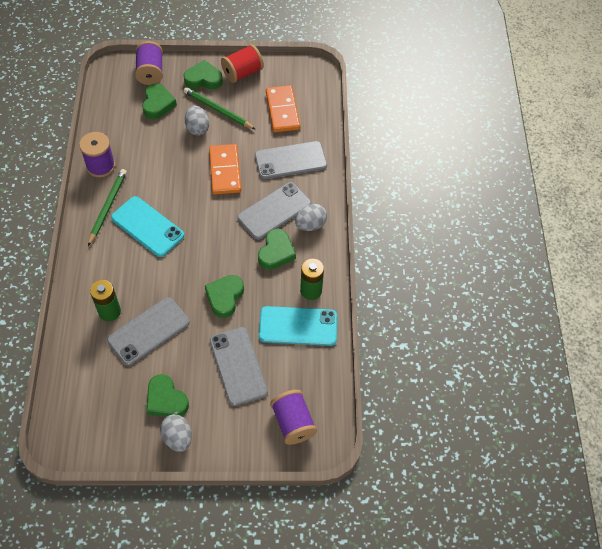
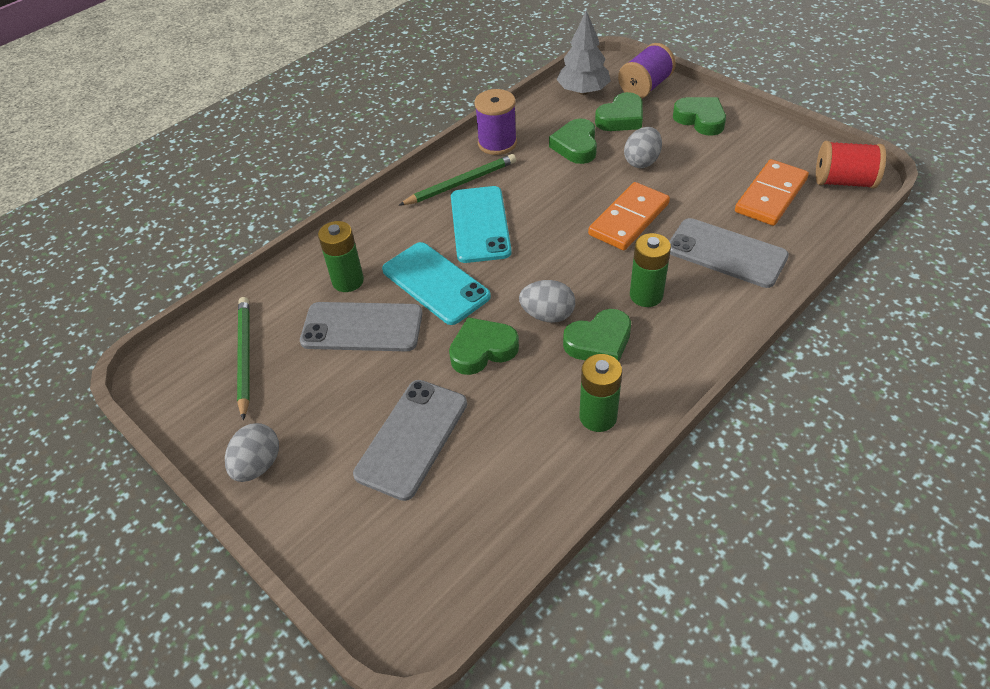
camera: 50 degrees right, 10 degrees down
green heart [147,374,189,417] -> green heart moved to [549,119,597,164]
green pencil [184,87,255,129] -> green pencil moved to [237,297,250,420]
red spool [221,44,264,83] -> red spool moved to [816,141,886,189]
grey phone [237,182,311,240] -> green battery [630,233,671,307]
turquoise phone [259,306,337,346] -> turquoise phone moved to [382,242,491,325]
purple spool [270,390,317,445] -> none
grey egg [295,204,327,231] -> grey egg moved to [519,280,575,323]
none -> grey tree [556,11,611,95]

